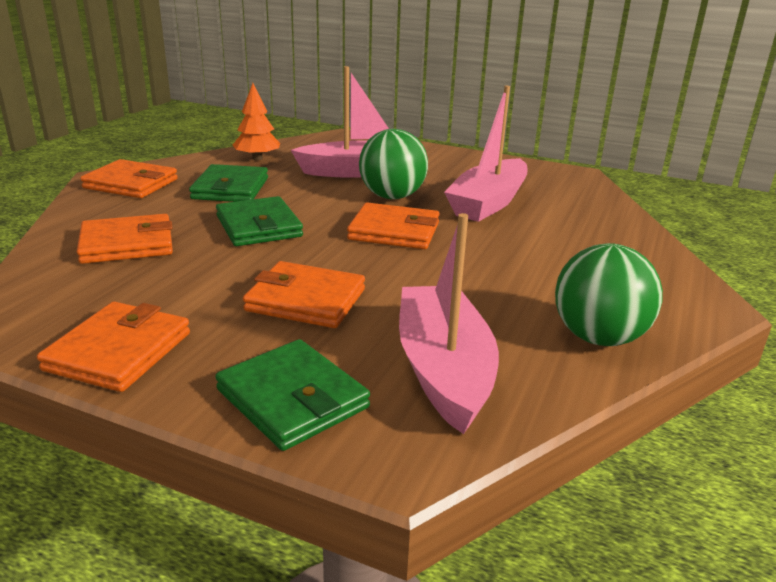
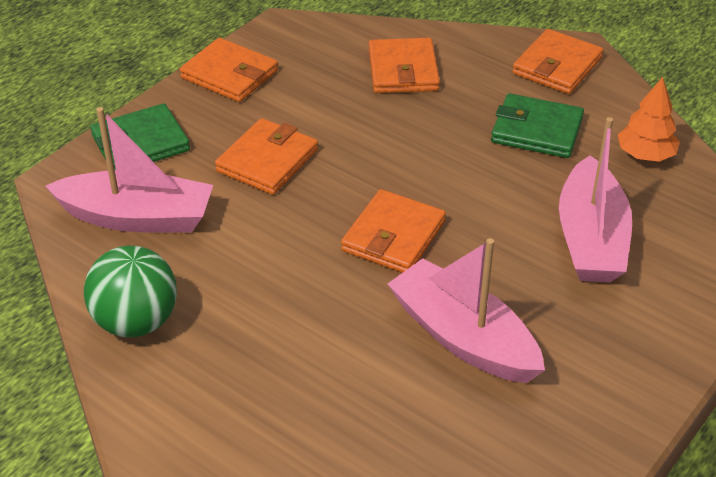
camera: 105 degrees right, 15 degrees up
green wallet [216,196,303,246] -> none
green ball [359,129,428,199] -> none

